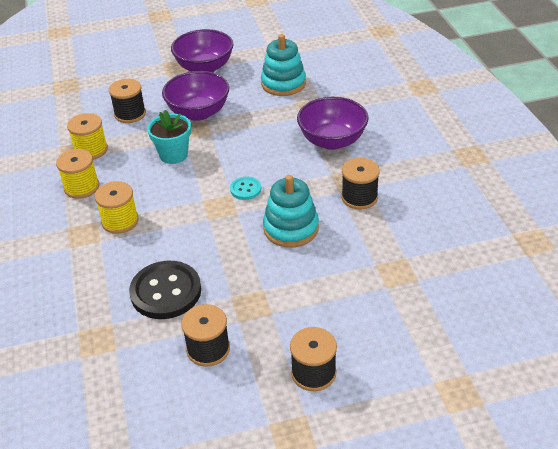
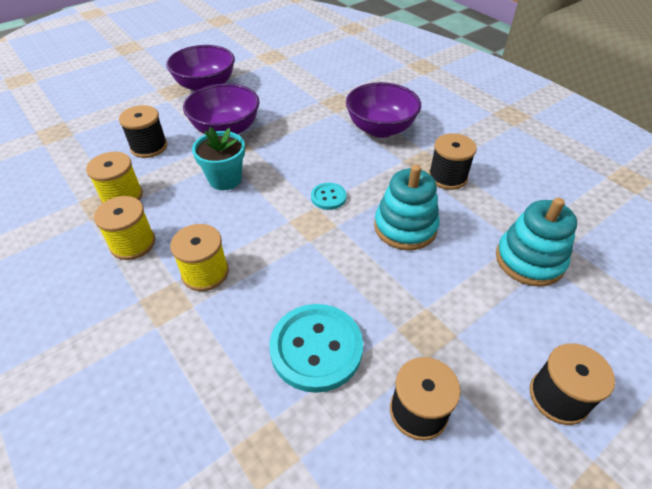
camera: 25 degrees left, 5 degrees up
black button [129,261,201,319] -> turquoise button [269,304,363,393]
turquoise stacking toy [261,34,306,96] -> turquoise stacking toy moved to [496,198,577,287]

